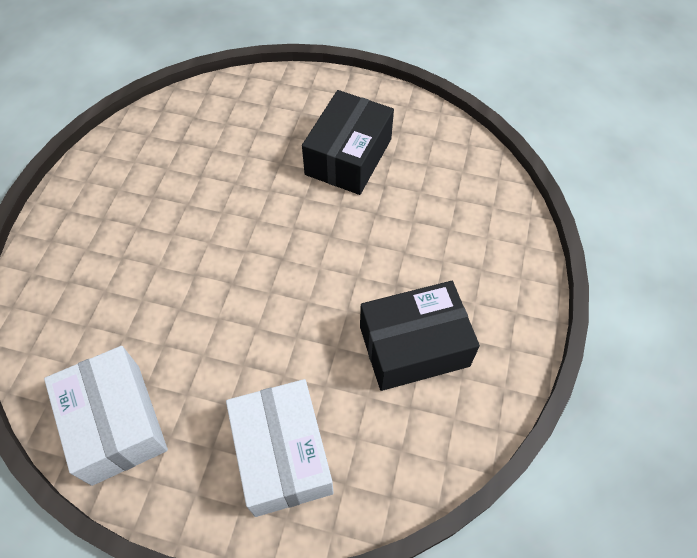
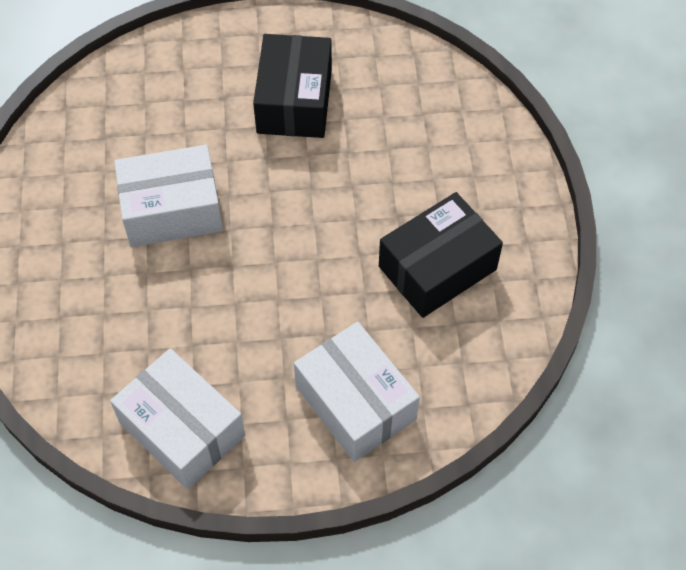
camera: 20 degrees left, 0 degrees up
none -> white box [114,145,223,247]

